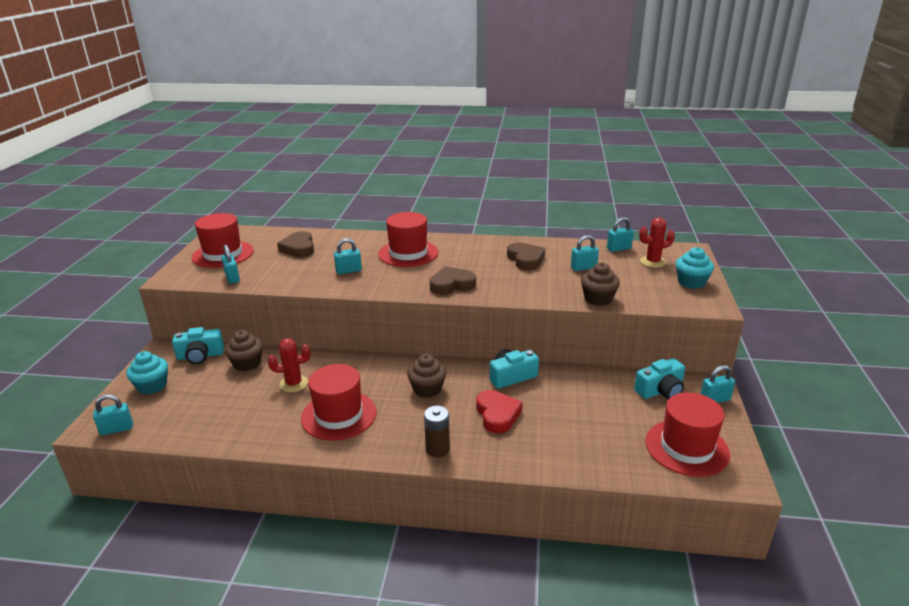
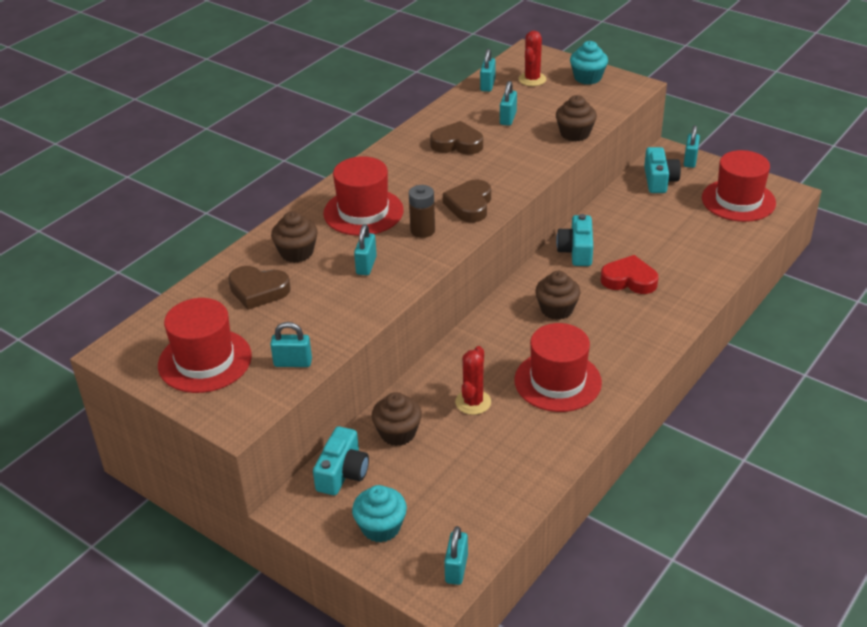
camera: 60 degrees left, 10 degrees up
brown battery [424,406,450,457] -> brown battery moved to [409,185,435,238]
none -> brown cupcake [271,211,318,263]

